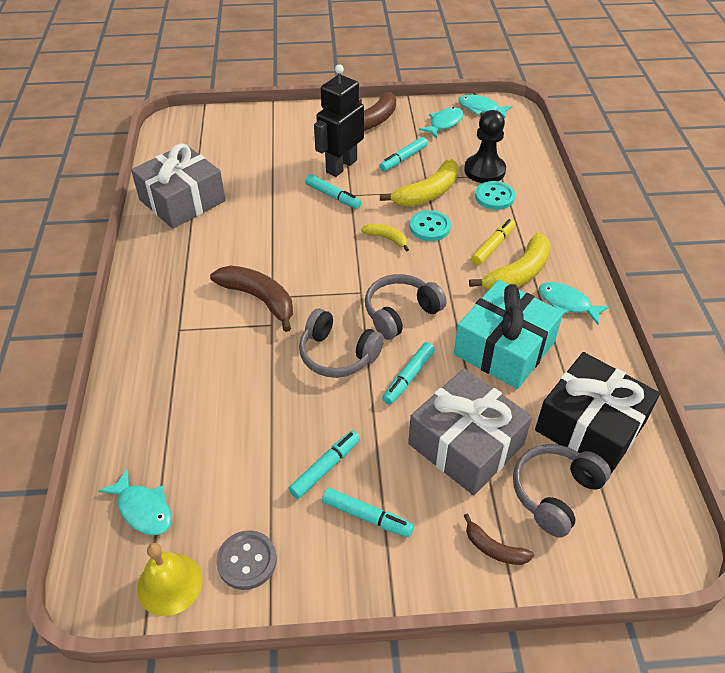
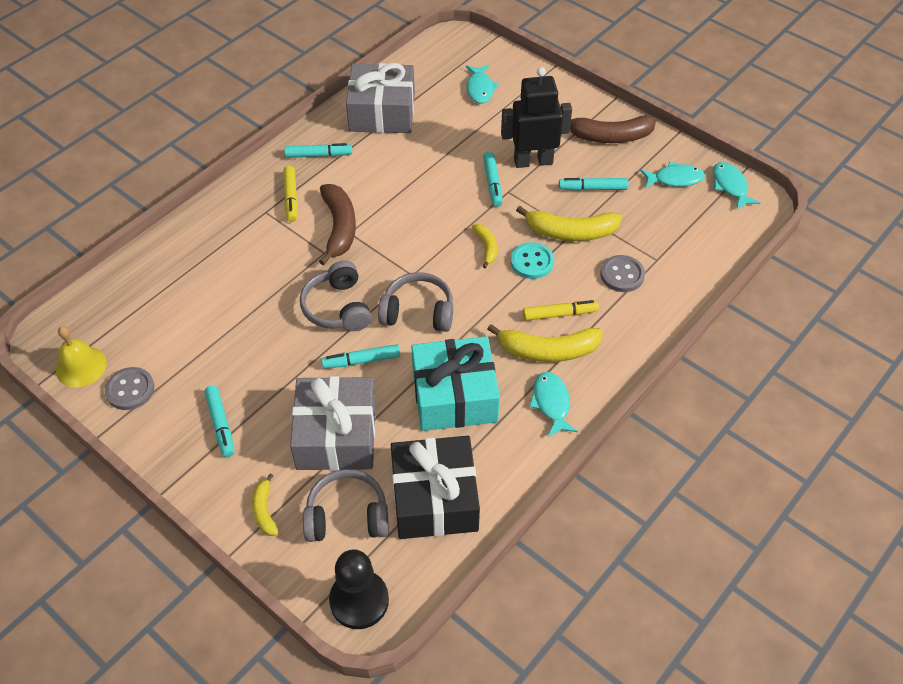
camera: 45 degrees right, 5 degrees up
turquoise fish [99,468,172,535] -> turquoise fish moved to [466,65,499,104]
turquoise marker [288,430,360,499] -> turquoise marker moved to [284,143,352,158]
black pawn [464,110,506,183] -> black pawn moved to [329,549,389,629]
brown banana [464,513,534,565] -> yellow banana [252,473,279,536]
turquoise button [475,181,515,210] -> grey button [600,255,645,292]
none -> yellow marker [283,166,298,222]

